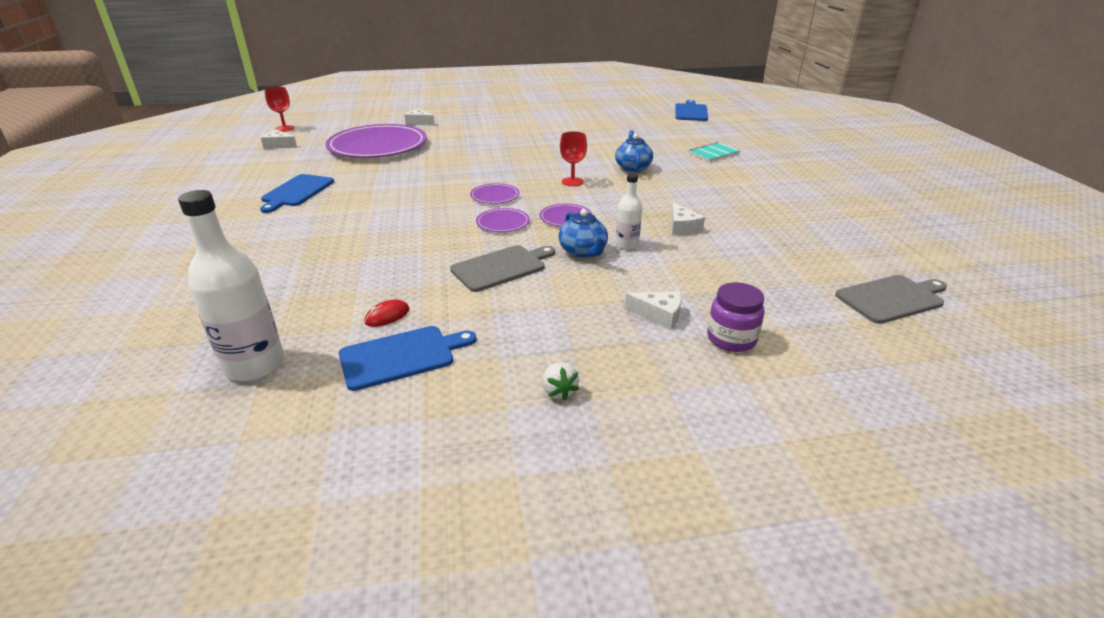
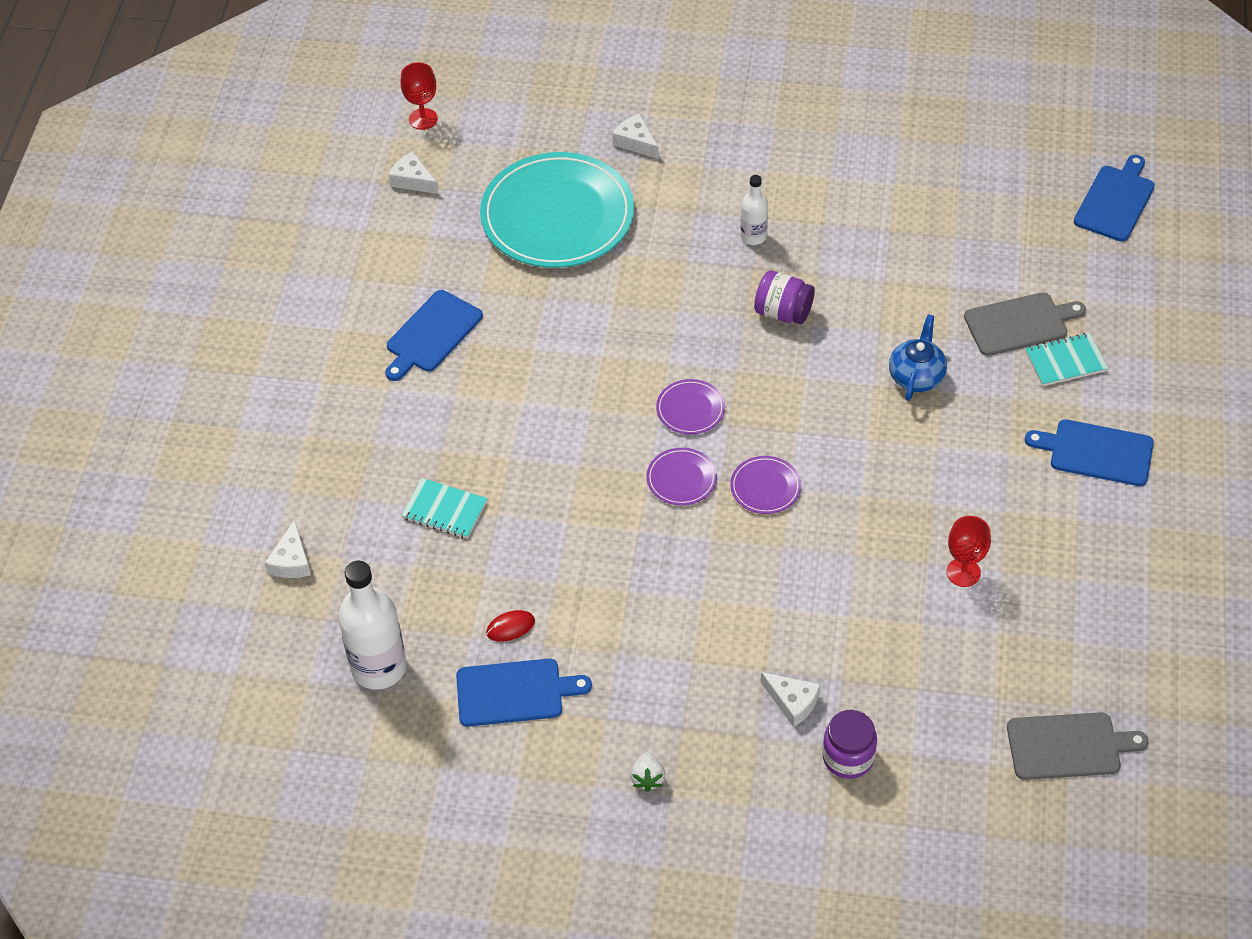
camera: 20 degrees right, 20 degrees up
purple plate [326,124,427,158] -> turquoise plate [480,152,634,268]
grey cutting board [450,245,555,292] -> grey cutting board moved to [964,292,1086,356]
blue teapot [558,209,608,258] -> none
red goblet [560,131,587,186] -> red goblet moved to [947,516,991,587]
white bottle [616,173,642,250] -> white bottle moved to [741,175,768,245]
white cheese [671,202,705,235] -> white cheese moved to [265,520,311,578]
none -> turquoise notebook [401,478,488,539]
none -> purple jar [754,270,815,324]
none -> blue cutting board [1025,419,1154,486]

